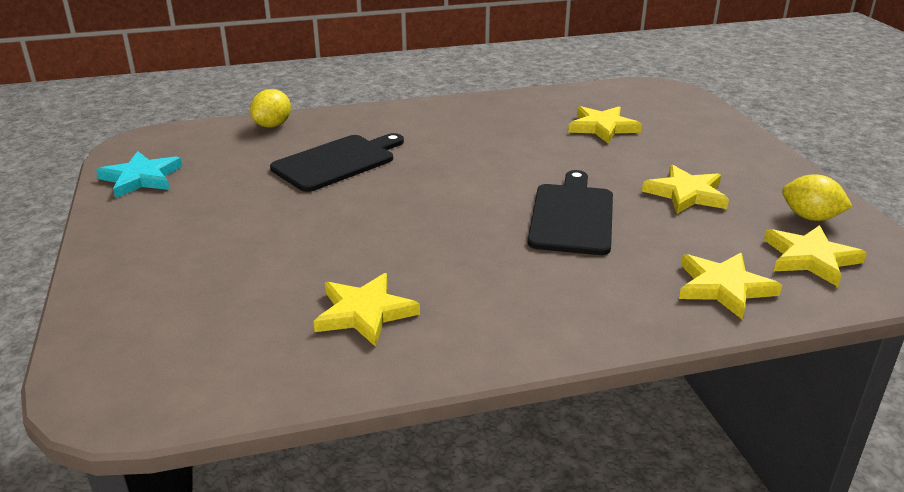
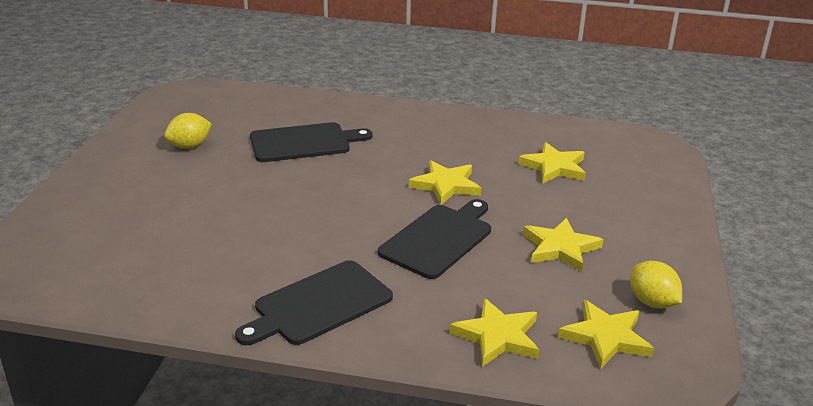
camera: 25 degrees right, 0 degrees up
turquoise star [96,151,182,198] -> none
yellow lemon [250,89,291,128] -> yellow lemon moved to [164,113,212,148]
yellow star [313,273,420,347] -> yellow star moved to [409,160,481,205]
none -> black cutting board [235,260,393,345]

